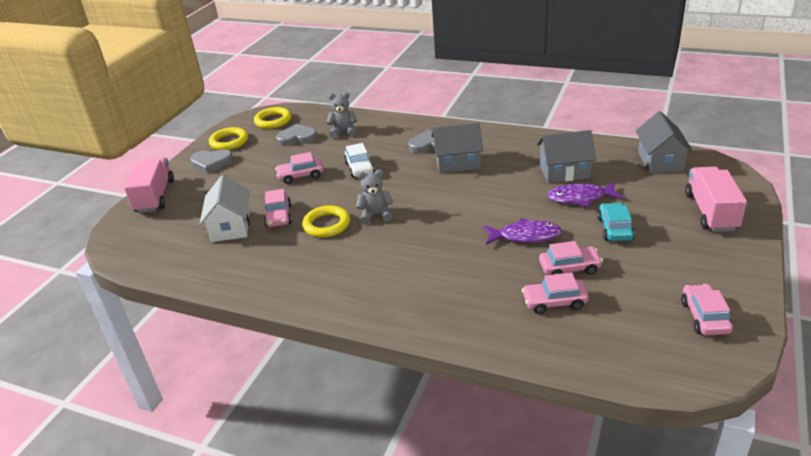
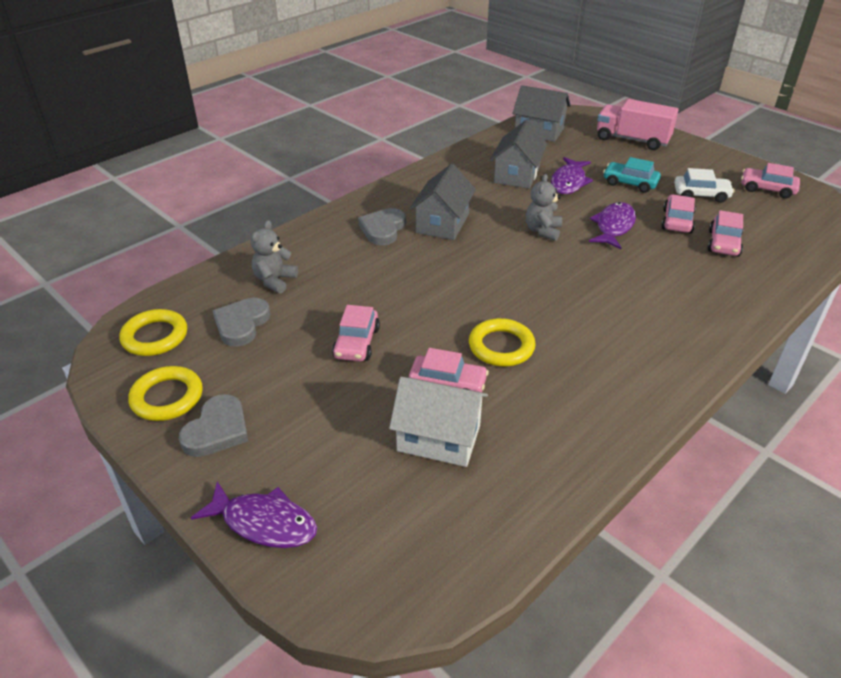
camera: 70 degrees left, 5 degrees up
pink truck [124,157,174,213] -> purple fish [191,481,317,548]
white car [344,143,375,178] -> white car moved to [674,168,734,203]
grey teddy bear [356,169,393,225] -> grey teddy bear moved to [526,174,562,241]

